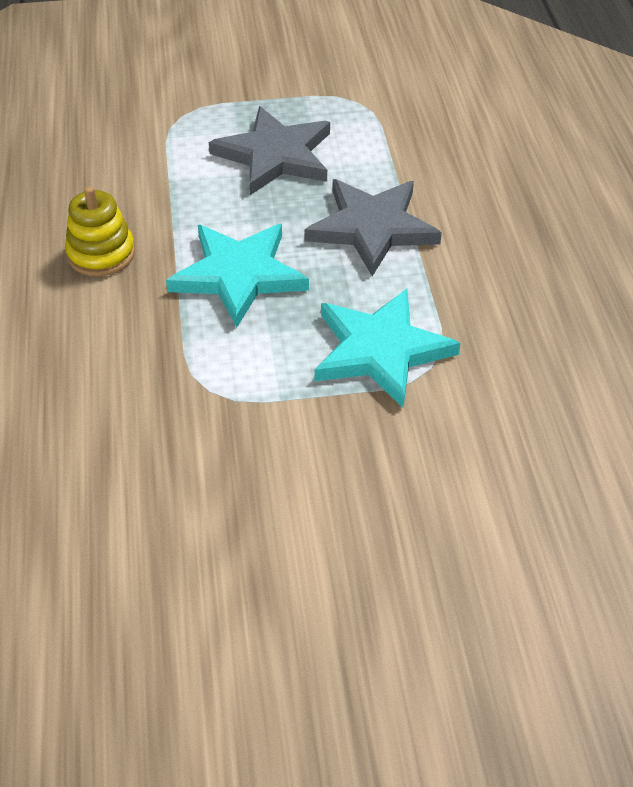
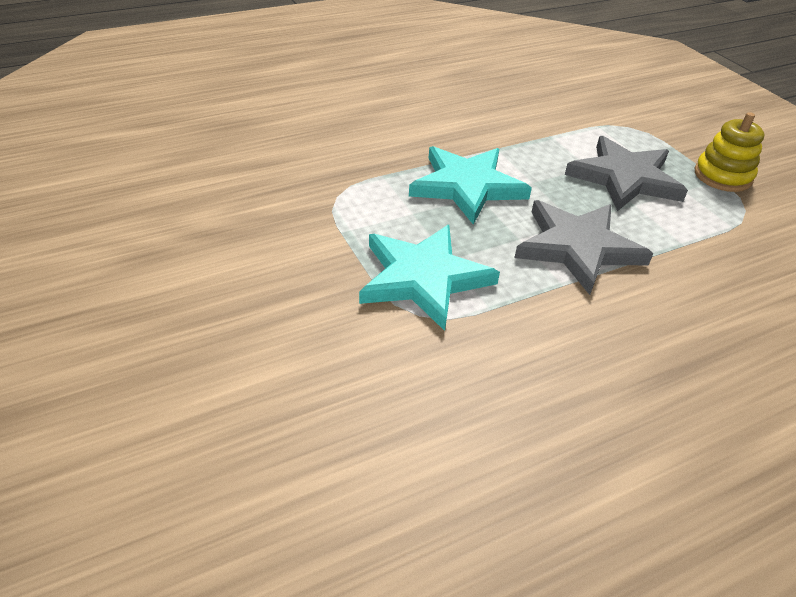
camera: 70 degrees right, 5 degrees down
yellow stacking toy [65,186,135,277] -> yellow stacking toy moved to [695,112,764,192]

